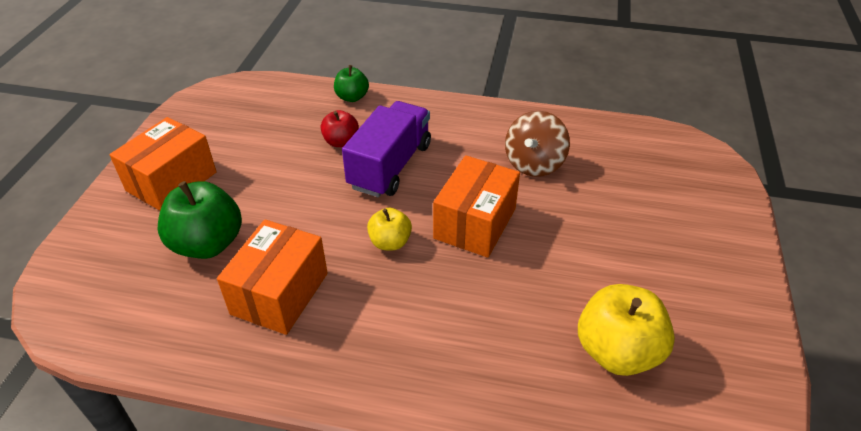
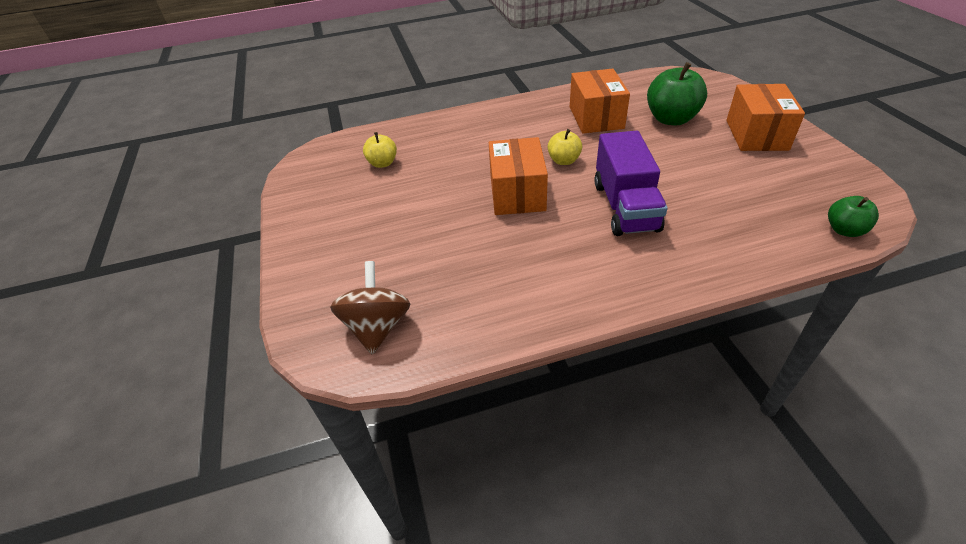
camera: 155 degrees right, 0 degrees up
red apple [321,110,359,147] -> none
green apple [334,65,369,102] -> green apple moved to [828,196,879,237]
brown spinning top [505,111,570,177] -> brown spinning top moved to [330,261,410,355]
yellow apple [578,284,675,376] -> yellow apple [363,132,397,168], size x0.57

